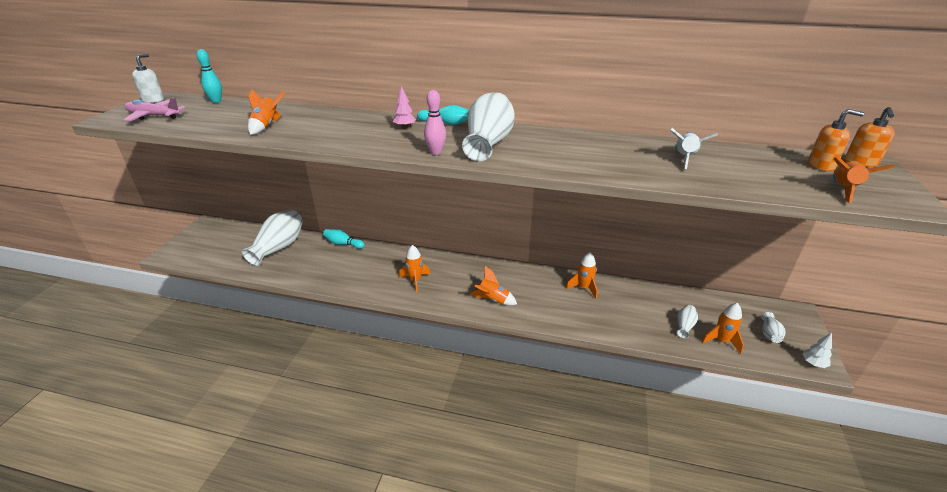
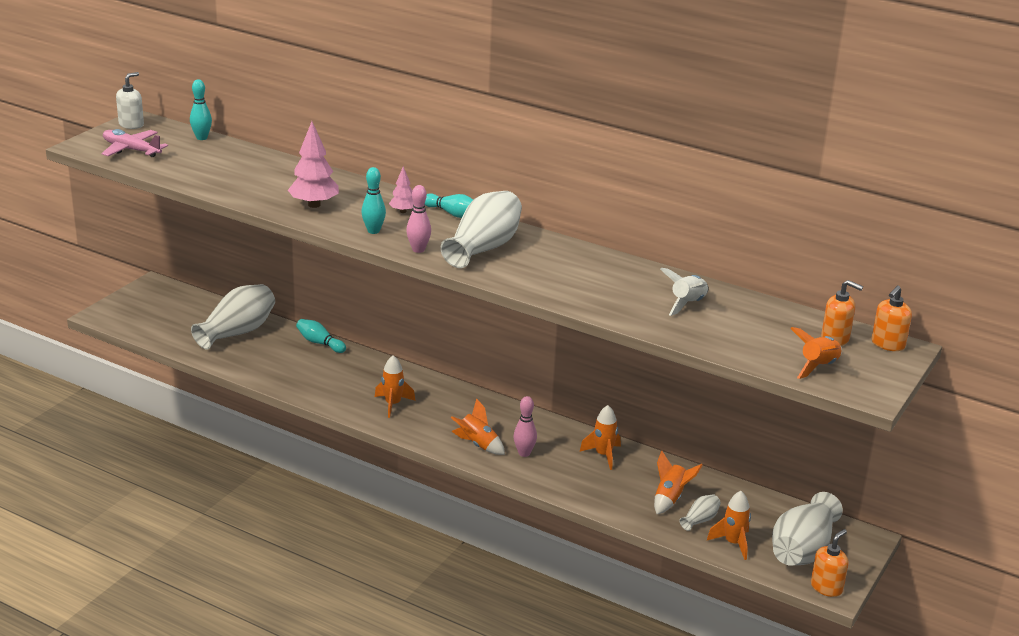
camera: 15 degrees right, 5 degrees down
orange rocket [248,89,285,135] -> orange rocket moved to [654,451,703,514]
white vase [761,312,786,343] -> white vase [772,492,843,566], size x2.21
white tree [802,333,832,368] -> orange soap dispenser [811,529,849,597]
none -> pink tree [288,121,339,208]
none -> turquoise bowling pin [361,167,386,234]
none -> pink bowling pin [514,396,537,457]

